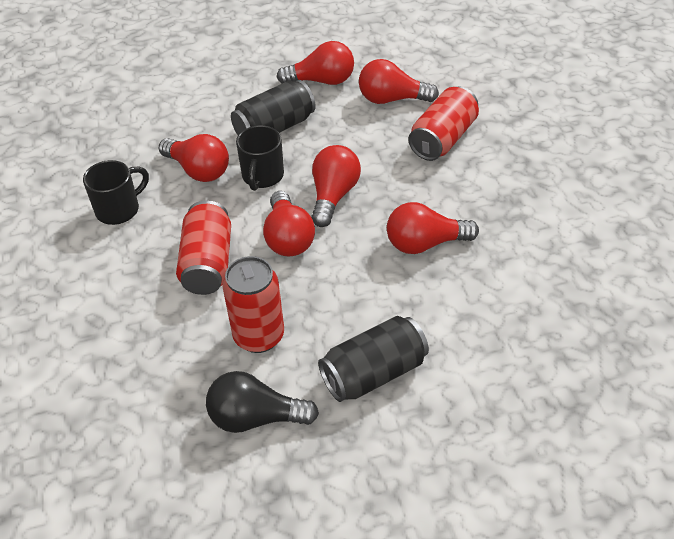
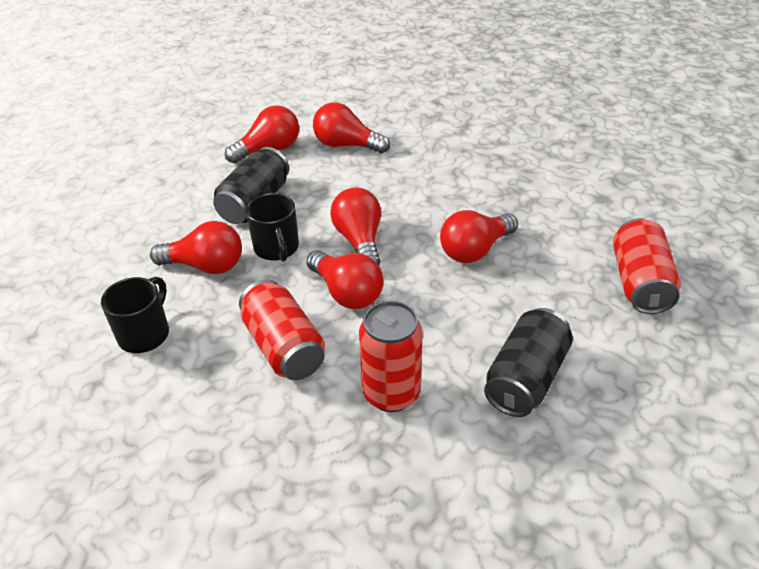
camera: 30 degrees left, 5 degrees down
black light bulb [206,371,319,433] -> none
red light bulb [359,59,439,104] -> red light bulb turned 45 degrees clockwise [313,102,390,153]
red can [408,86,479,161] -> red can moved to [613,218,681,314]

